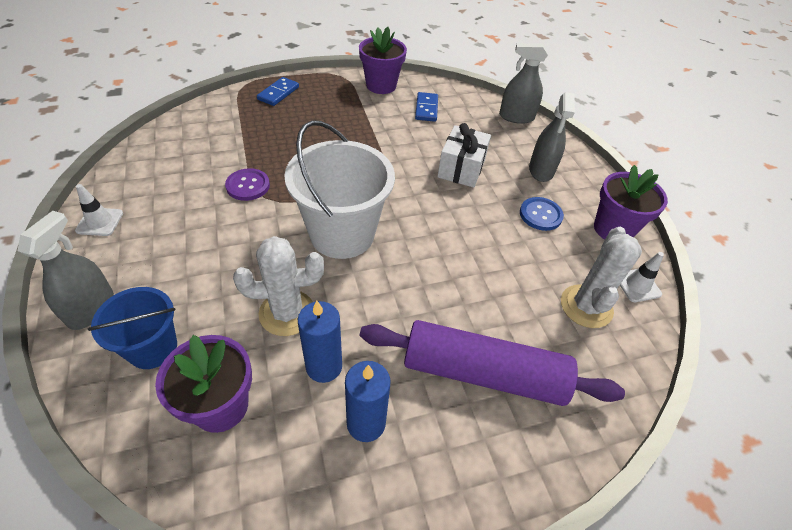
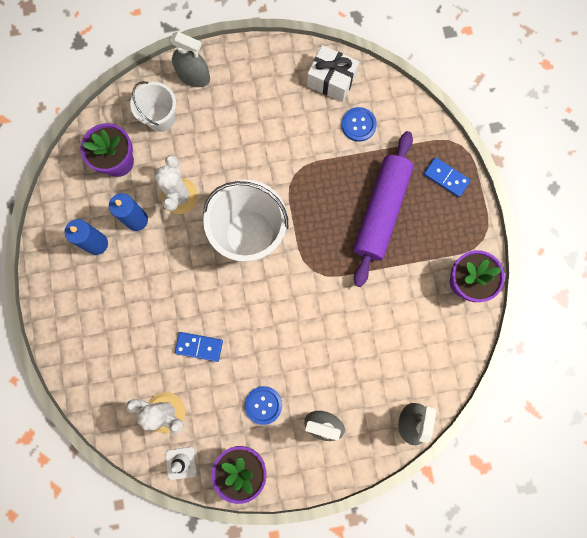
camera: 100 degrees right, 30 degrees up
white traffic cone [75,184,123,236] -> none
blue bucket [88,287,177,369] -> white bucket [130,81,176,132]
purple button [225,168,270,201] -> none
purple rolling pin [360,320,625,406] -> purple rolling pin moved to [354,131,414,287]
blue domino [415,92,438,122] -> blue domino moved to [175,332,223,362]
white gift [437,123,491,188] -> white gift moved to [307,45,359,102]
none -> blue button [342,107,377,142]

